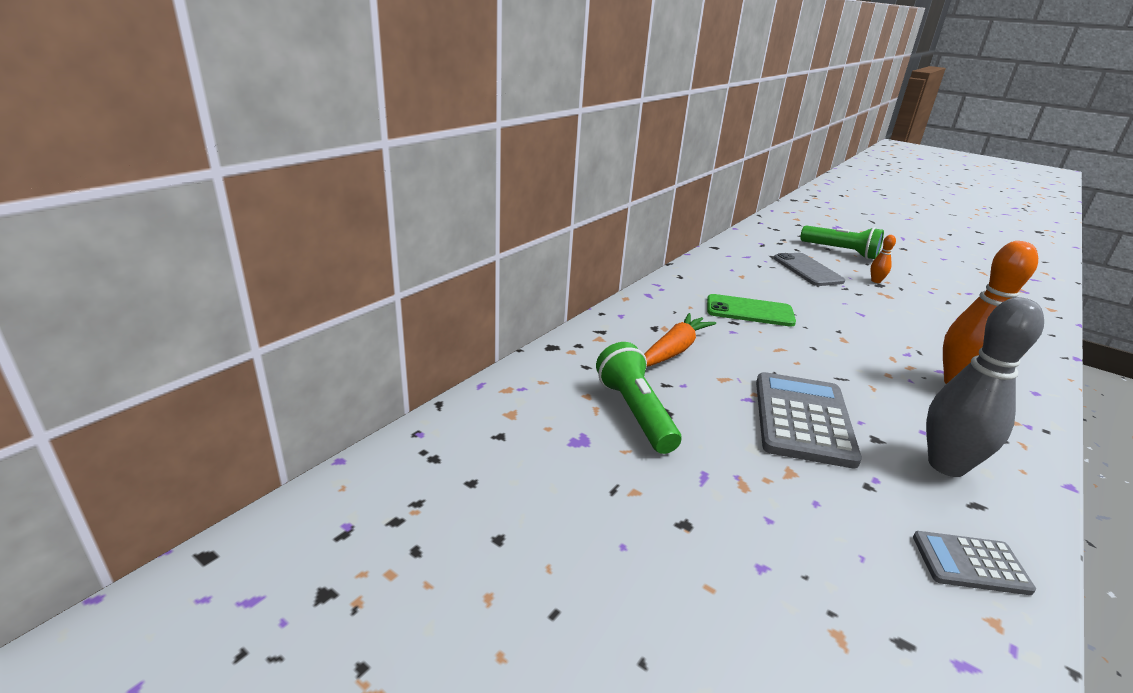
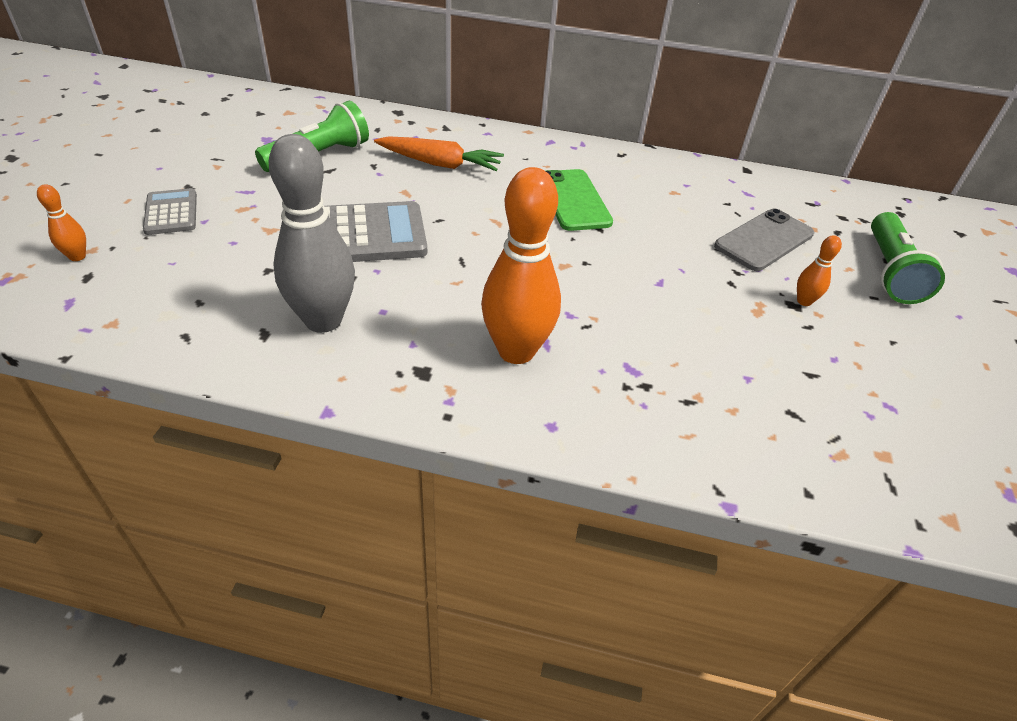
camera: 65 degrees right, 15 degrees up
grey calculator [913,531,1036,595] -> grey calculator moved to [143,188,197,235]
none -> orange bowling pin [37,184,86,261]

